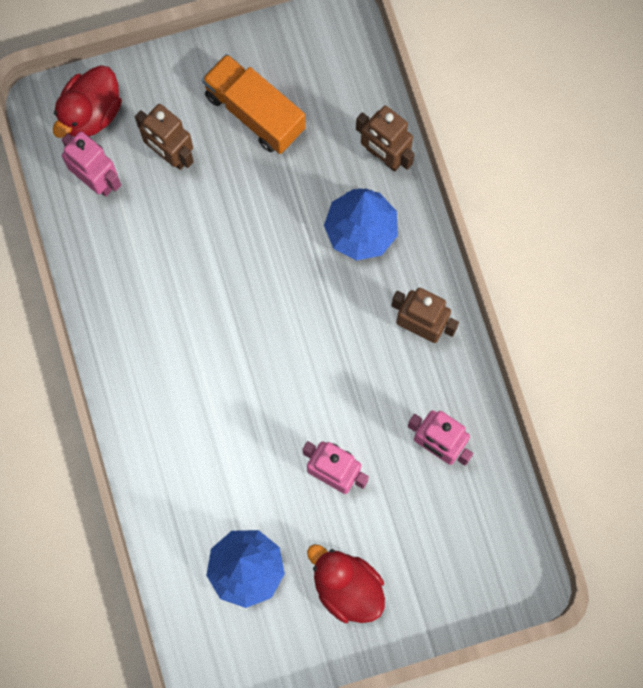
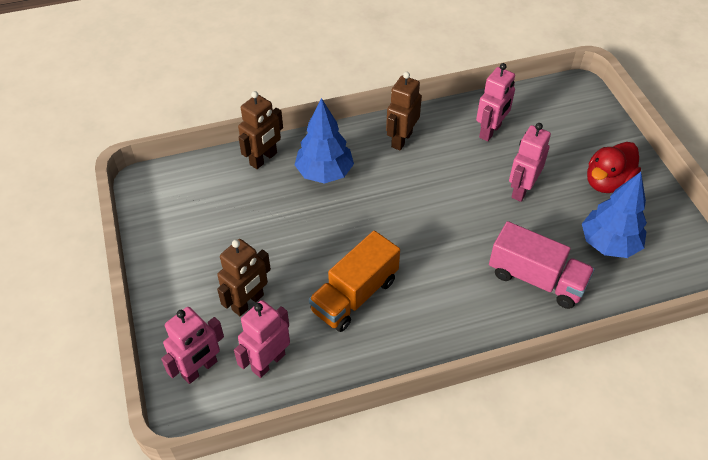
camera: 90 degrees left, 25 degrees down
red duck [53,65,122,138] -> pink robot [161,307,224,384]
orange truck [202,54,306,154] -> orange truck moved to [309,230,400,332]
none -> pink truck [489,221,595,309]

